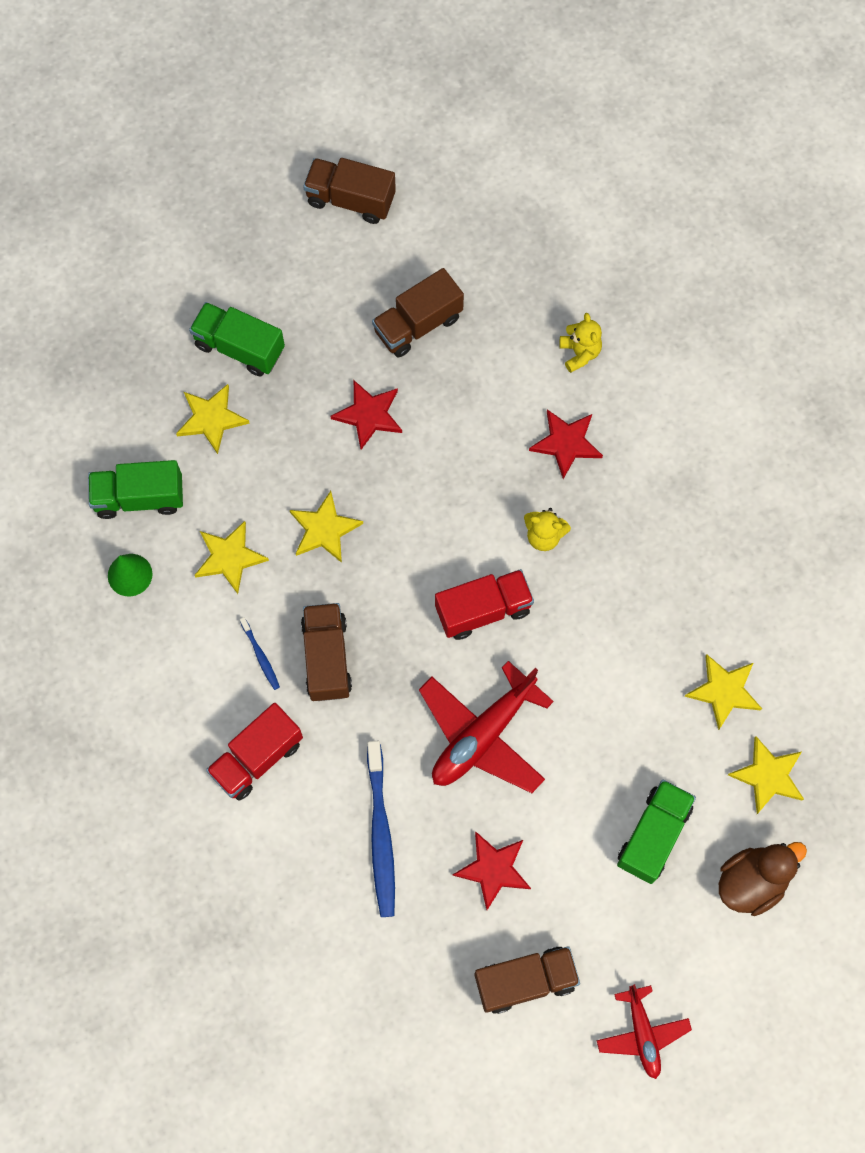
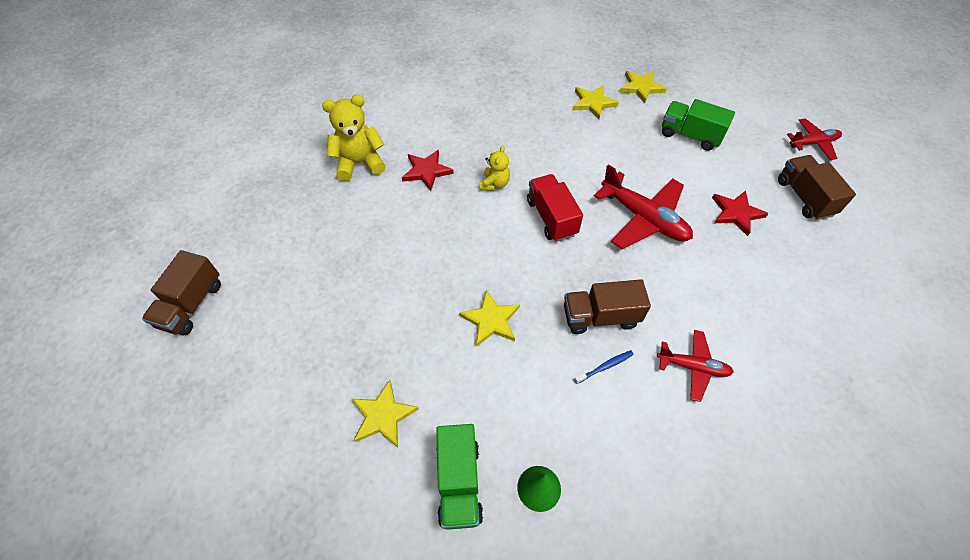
camera: 90 degrees left, 15 degrees down
green truck [189,302,285,377] -> none
yellow star [195,521,269,594] -> none
red truck [206,703,303,801] -> red plane [657,330,734,402]
red star [330,380,402,450] -> none
blue toothbrush [367,741,395,917] -> none
brown truck [372,268,464,357] -> none
yellow teddy bear [560,313,602,373] -> yellow teddy bear [322,95,386,181], size x1.70
brown duck [719,842,807,916] -> none

